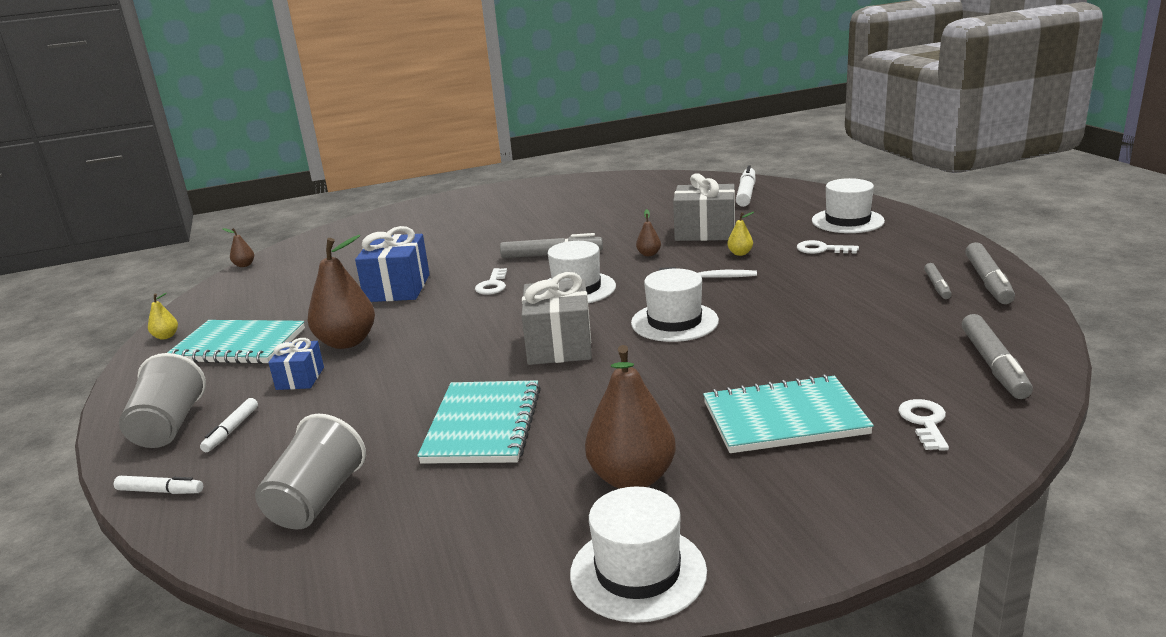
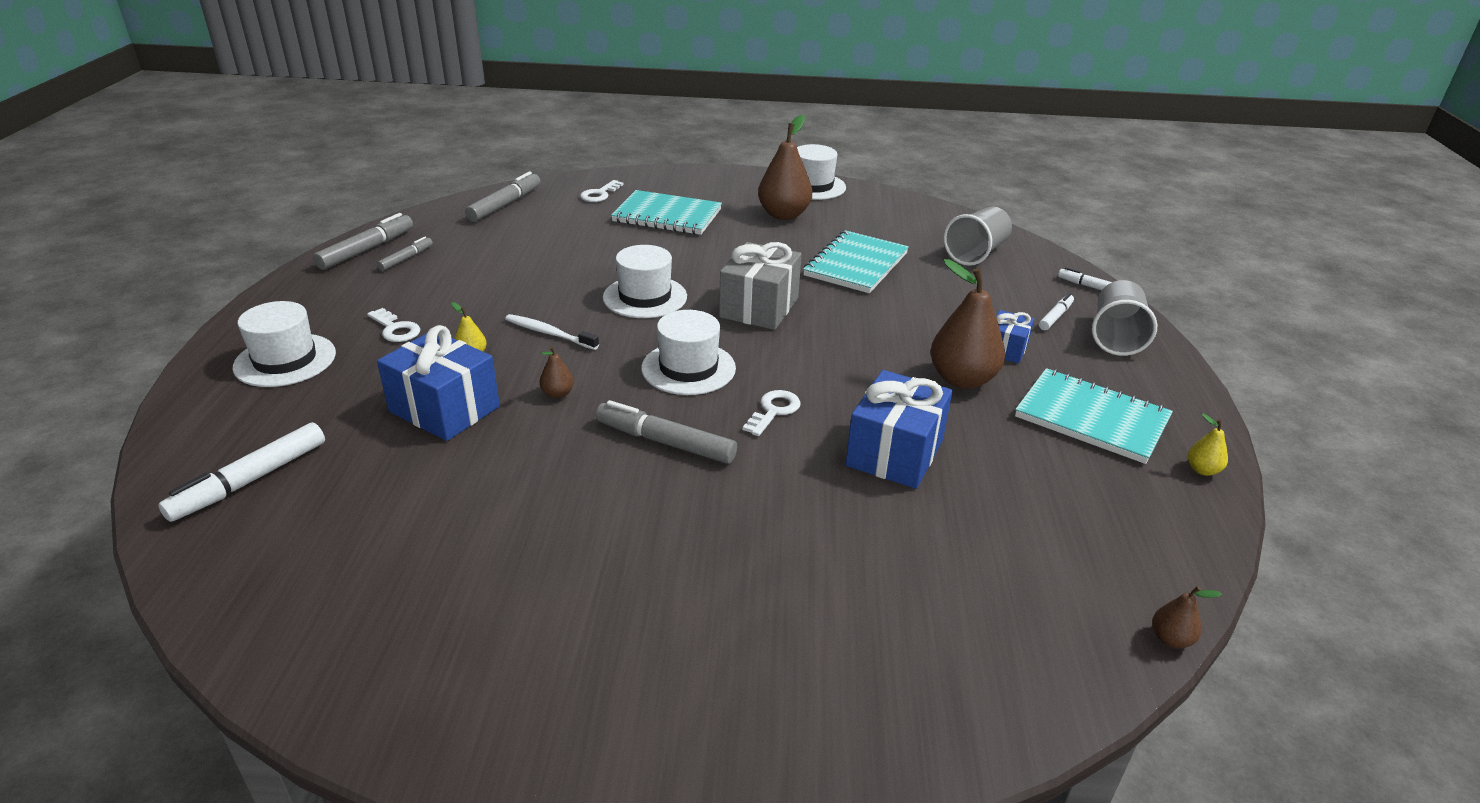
camera: 160 degrees left, 10 degrees up
grey gift [673,173,735,241] -> blue gift [377,325,500,441]

